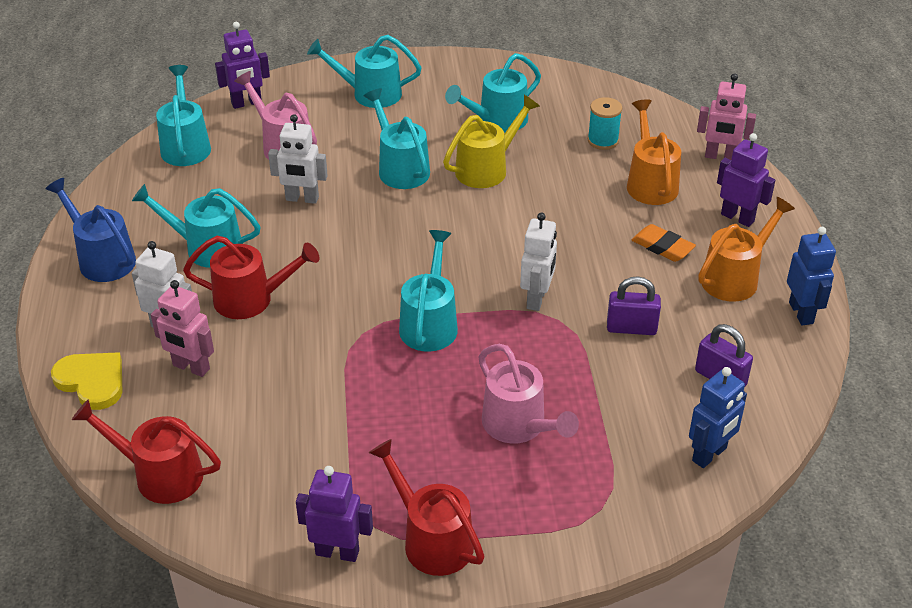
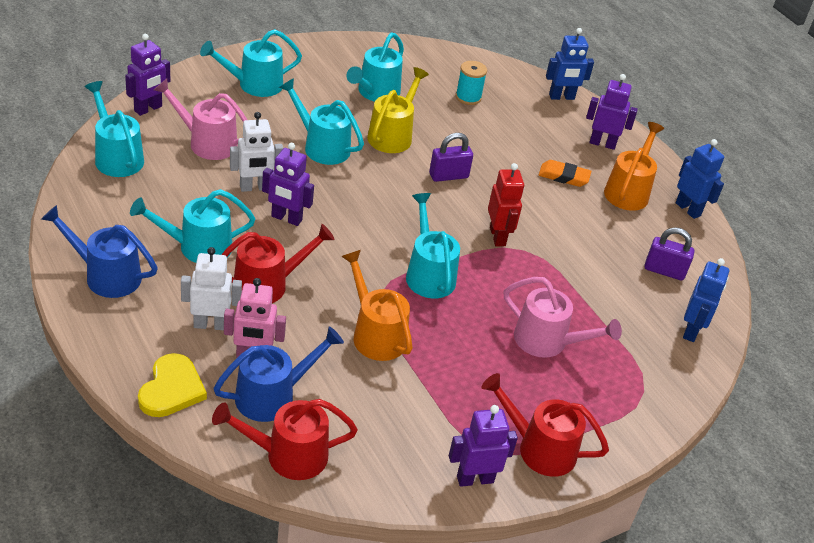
camera: 30 degrees left, 0 degrees up
yellow heart [51,352,122,410] -> yellow heart turned 90 degrees clockwise [138,353,207,417]
white robot [520,213,557,311] -> red robot [488,163,524,246]
purple padlock [607,277,661,335] -> purple padlock moved to [429,133,473,182]
orange watering can [627,99,681,205] -> orange watering can moved to [341,250,413,361]
pink robot [697,73,756,160] -> blue robot [546,28,594,100]
none -> blue watering can [213,326,344,422]
none -> purple robot [262,142,314,226]

